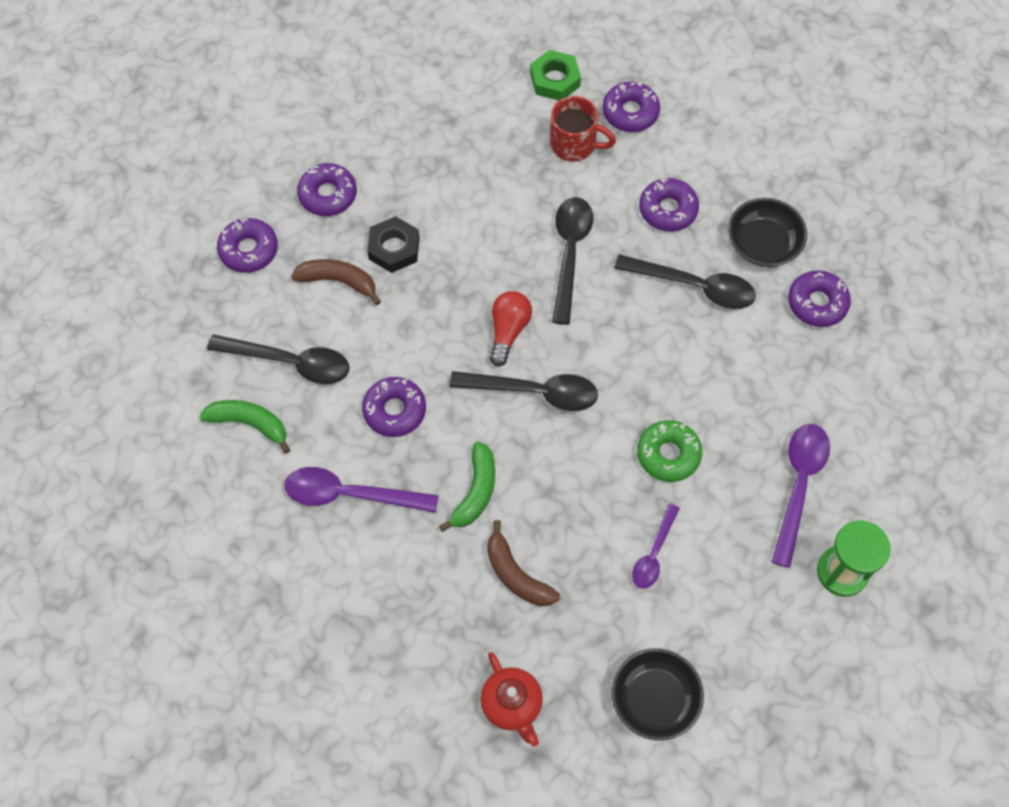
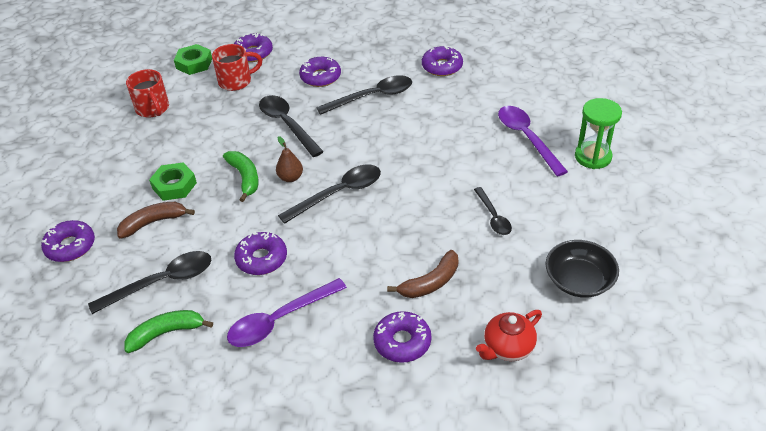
camera: 40 degrees left, 20 degrees down
purple donut [297,163,357,216] -> purple donut moved to [373,311,431,363]
black nut [367,216,420,273] -> green nut [149,163,197,201]
green banana [439,441,495,532] -> green banana moved to [223,151,258,202]
red teapot [480,652,543,747] -> red teapot turned 120 degrees clockwise [476,310,542,361]
brown banana [487,520,560,606] -> brown banana turned 45 degrees counterclockwise [387,250,458,298]
red light bulb [490,291,532,367] -> brown pear [276,136,303,182]
purple spoon [632,504,680,589] -> black spoon [474,187,512,235]
green donut [637,420,702,482] -> none
black bowl [728,198,807,267] -> none
none -> red mug [126,69,169,117]

